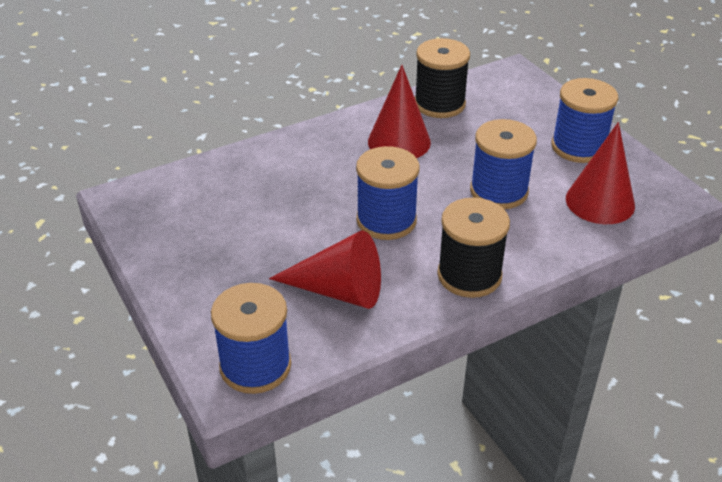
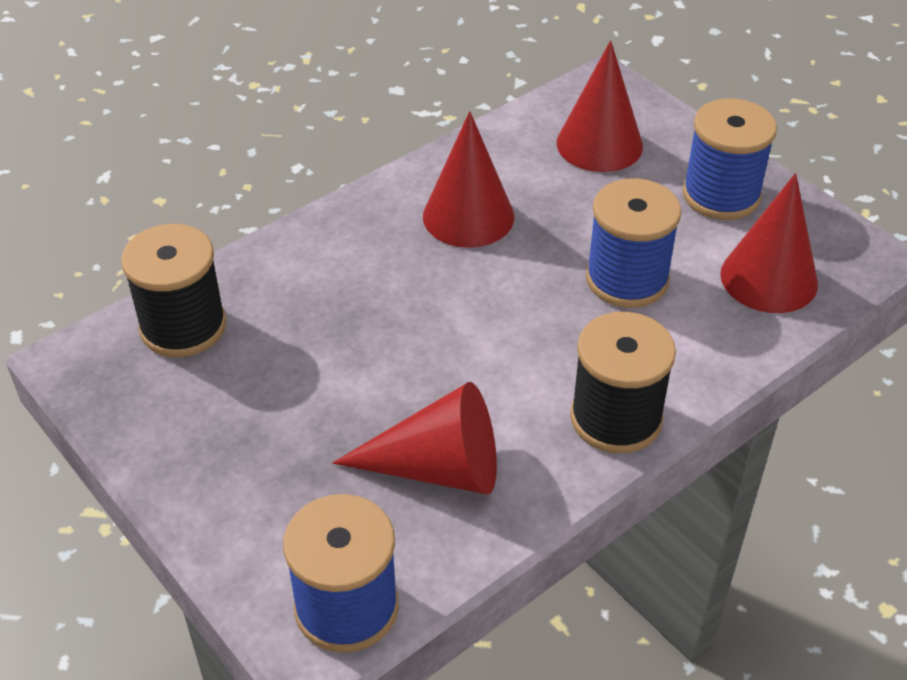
camera: 10 degrees left, 5 degrees up
blue spool [356,146,420,240] -> none
black spool [415,38,470,118] -> black spool moved to [121,224,227,357]
none -> red cone [557,41,643,172]

